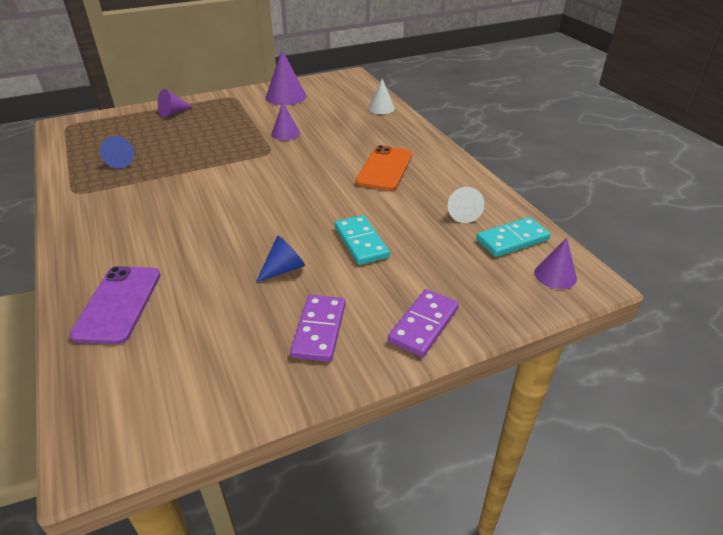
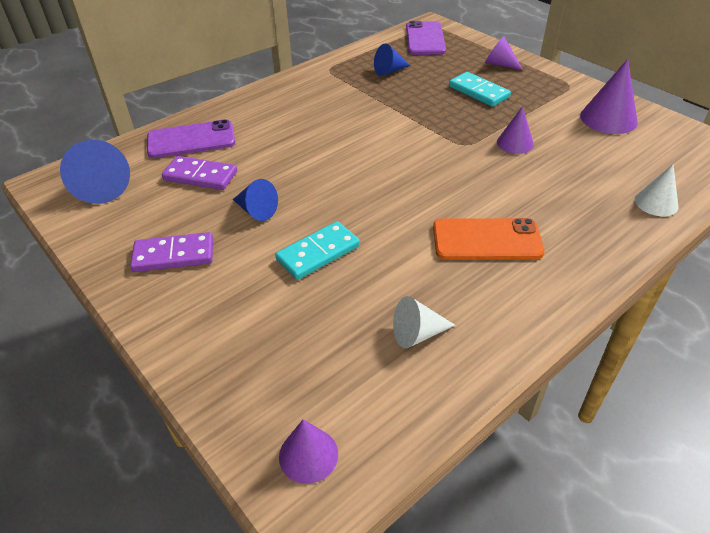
camera: 75 degrees right, 5 degrees up
purple domino [388,289,459,357] -> purple domino moved to [162,156,237,190]
turquoise domino [476,217,551,257] -> turquoise domino moved to [449,72,511,107]
none -> blue cone [60,140,130,204]
none -> purple phone [406,21,446,55]

